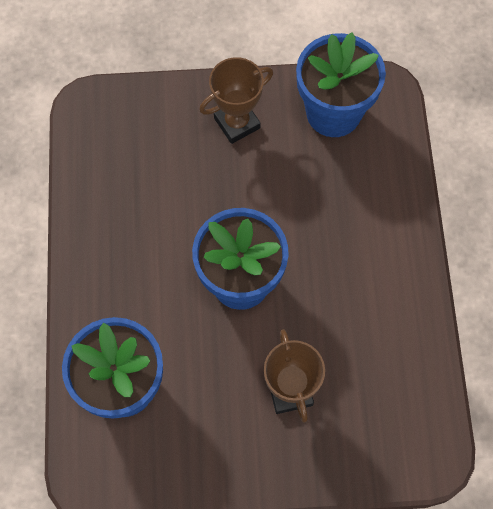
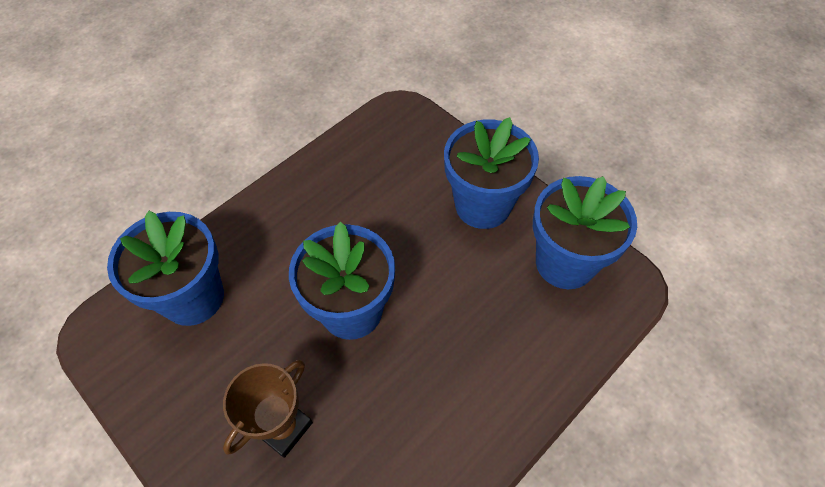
camera: 50 degrees right, 10 degrees down
brown trophy [199,57,273,144] -> blue flower pot [444,117,539,229]

